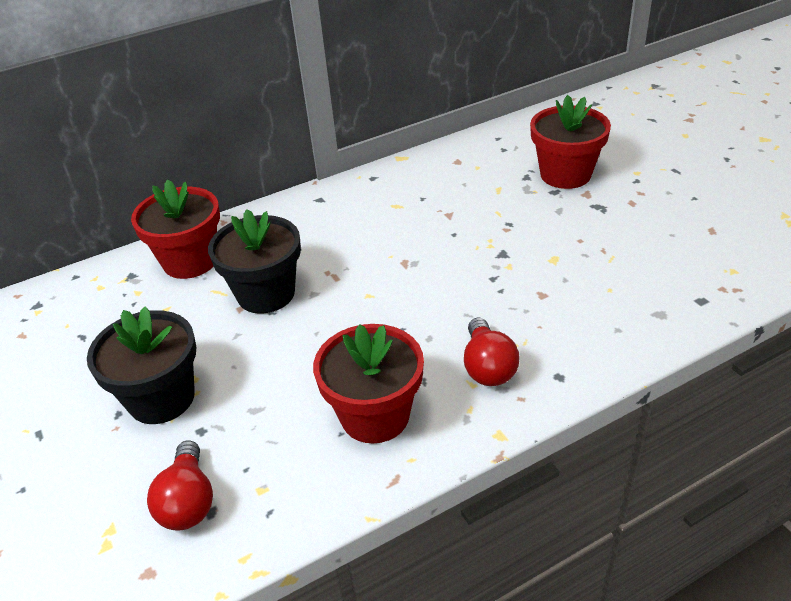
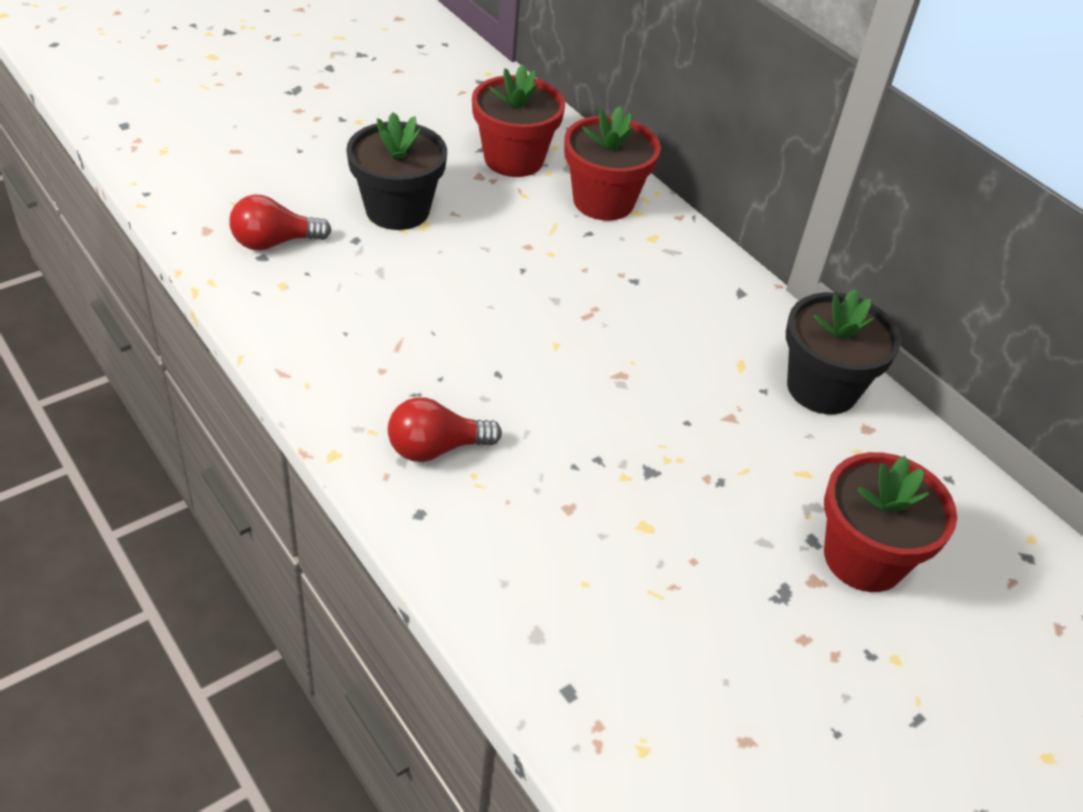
camera: 75 degrees right, 5 degrees up
black flower pot [208,209,301,314] -> black flower pot moved to [786,289,901,414]
red flower pot [313,324,424,443] -> red flower pot moved to [472,64,565,177]

